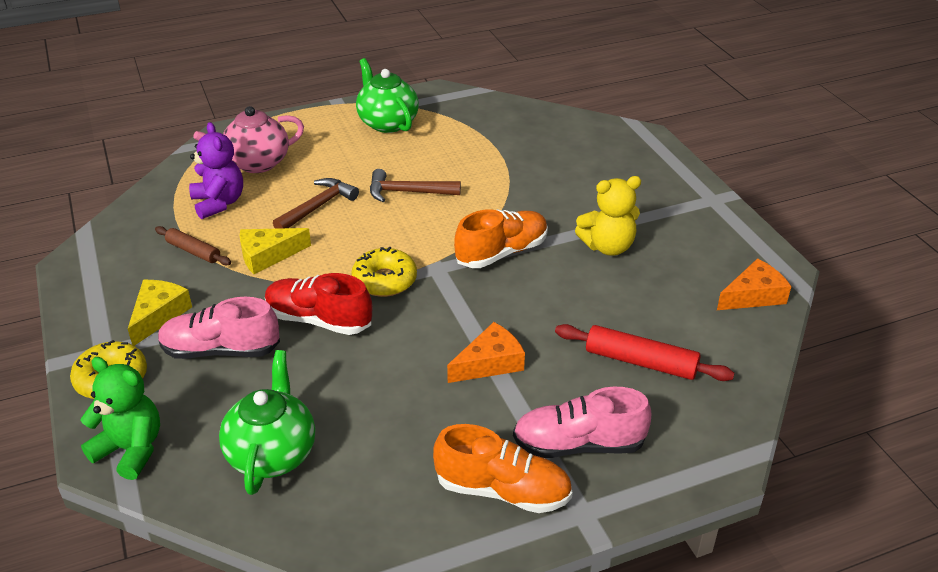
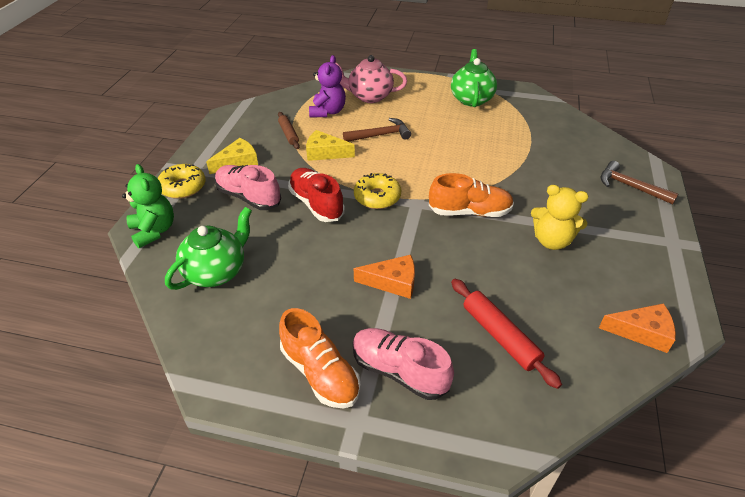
camera: 35 degrees right, 5 degrees up
brown hammer [370,169,461,202] -> brown hammer moved to [601,161,678,204]

